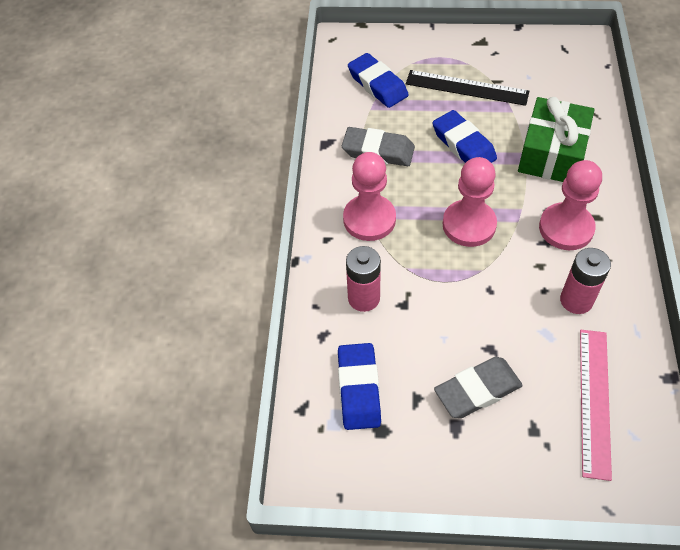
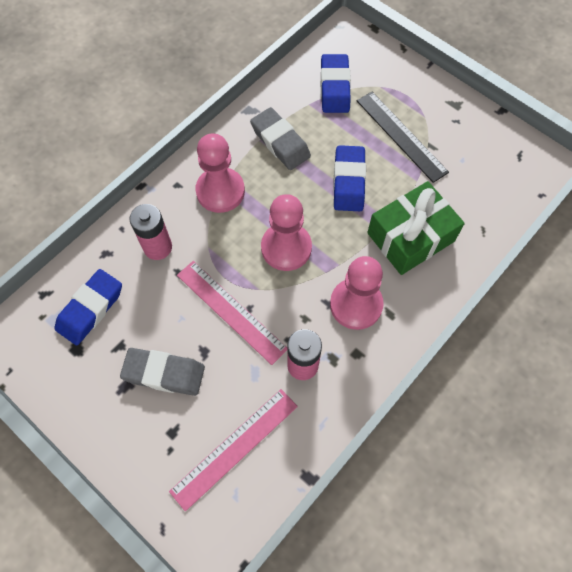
camera: 35 degrees right, 10 degrees up
none -> pink ruler [177,261,288,365]

